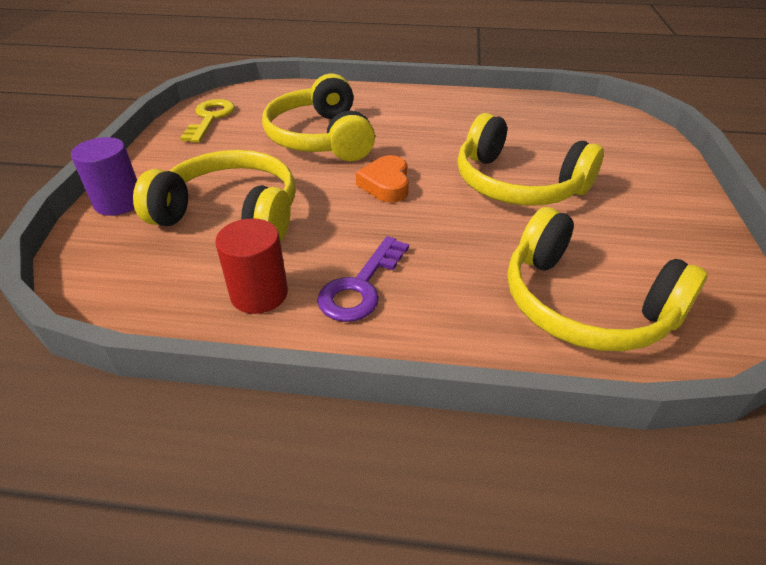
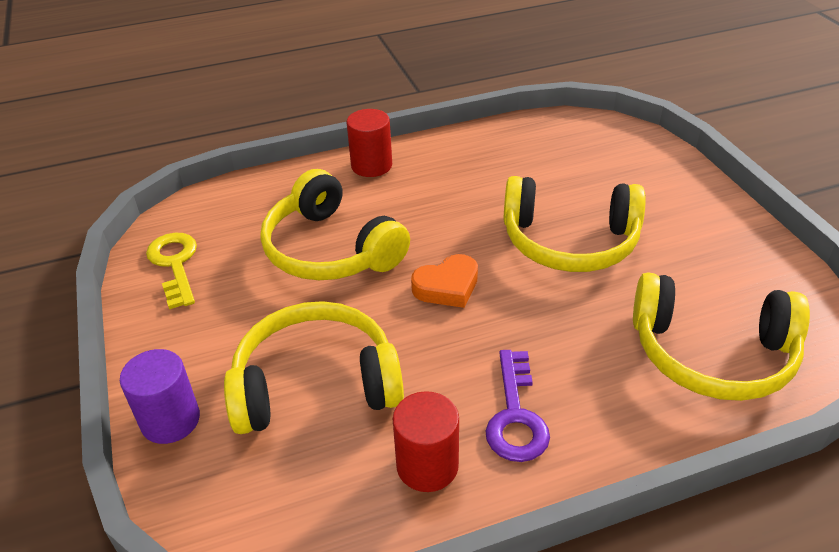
camera: 25 degrees left, 0 degrees up
orange heart [356,155,409,203] -> orange heart turned 90 degrees counterclockwise [411,254,478,308]
none -> red cylinder [346,109,392,177]

